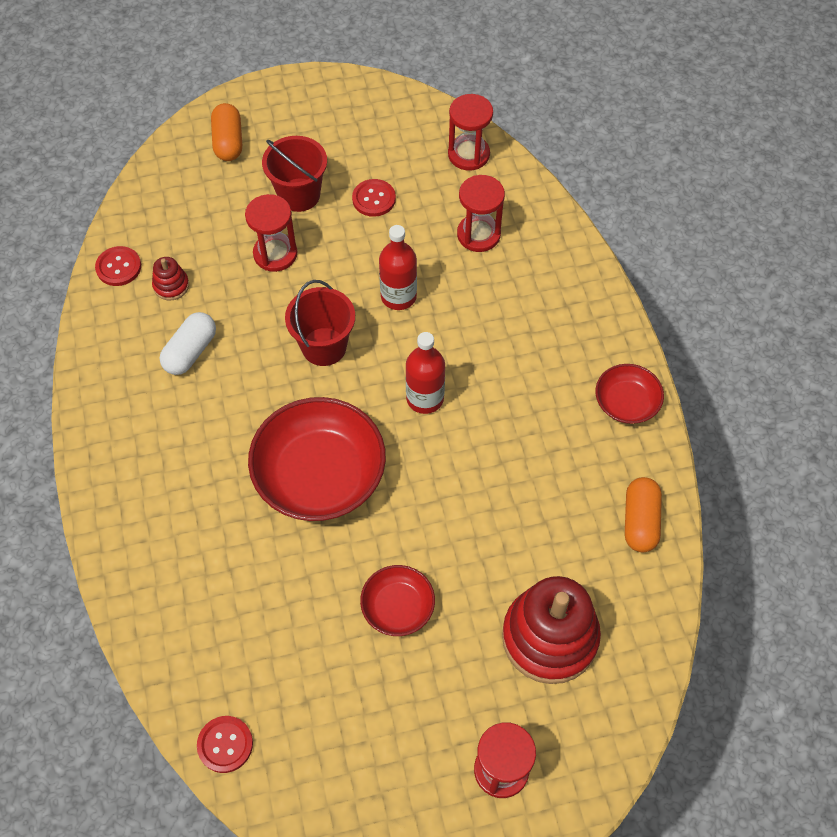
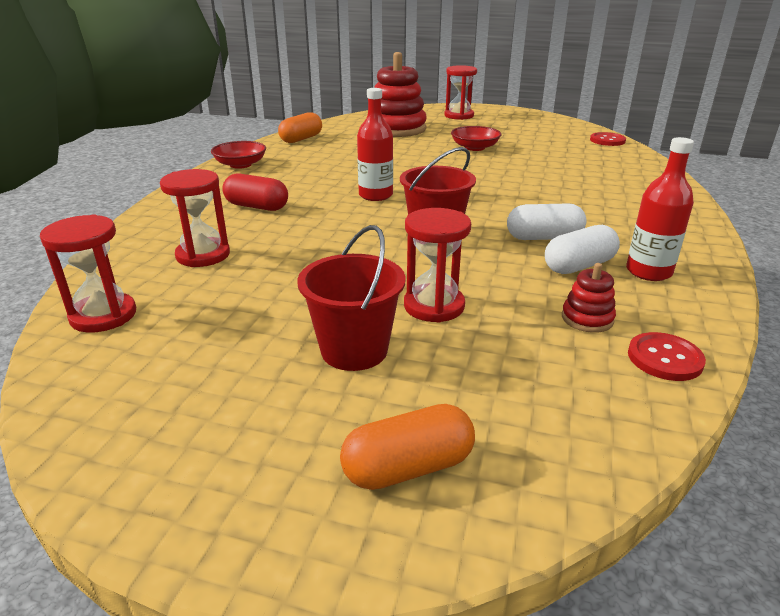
camera: 150 degrees left, 30 degrees down
orange capsule [211,103,242,161] -> orange capsule turned 45 degrees clockwise [340,404,475,490]
red bowl [248,397,386,521] -> none
red button [352,179,396,217] -> none
red bottle [379,225,417,310] -> red bottle moved to [626,137,694,281]
none -> red capsule [222,173,288,211]
none -> white capsule [507,203,587,240]

